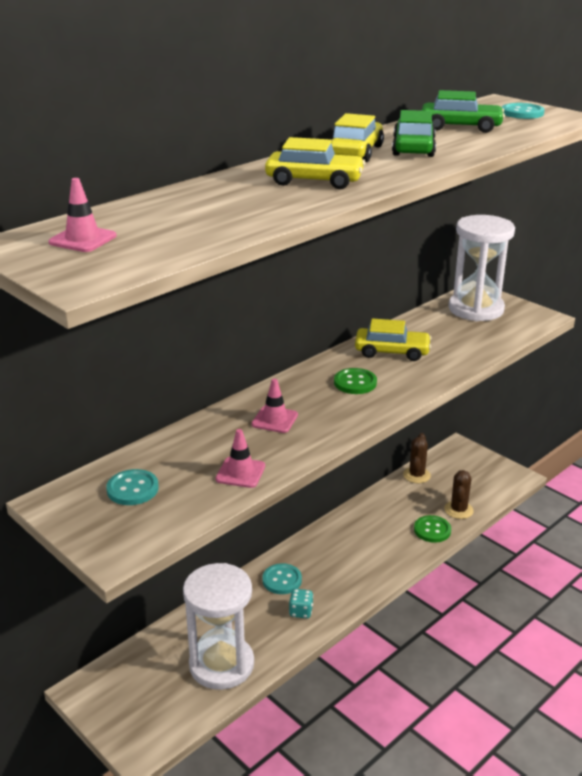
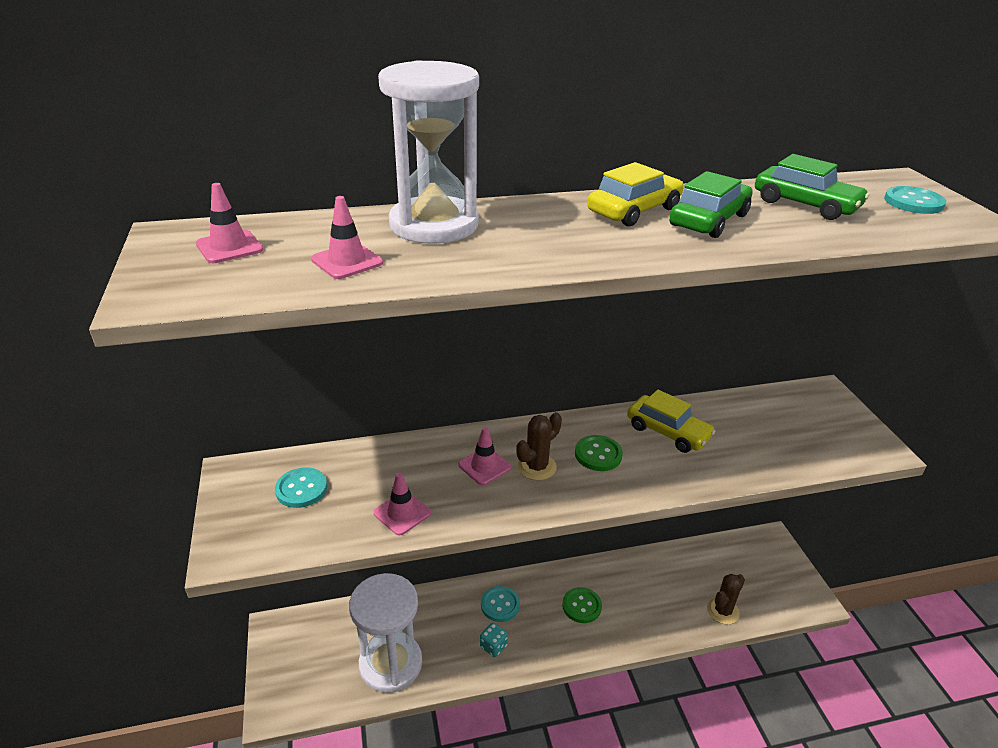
camera: 30 degrees right, 5 degrees up
yellow car [265,137,365,189] -> none
brown cactus [403,433,431,483] -> brown cactus moved to [516,412,562,481]
green button [414,515,451,543] -> green button moved to [562,587,602,623]
white hourglass [449,215,515,321] -> white hourglass moved to [378,60,479,244]
none -> pink traffic cone [311,196,383,279]

